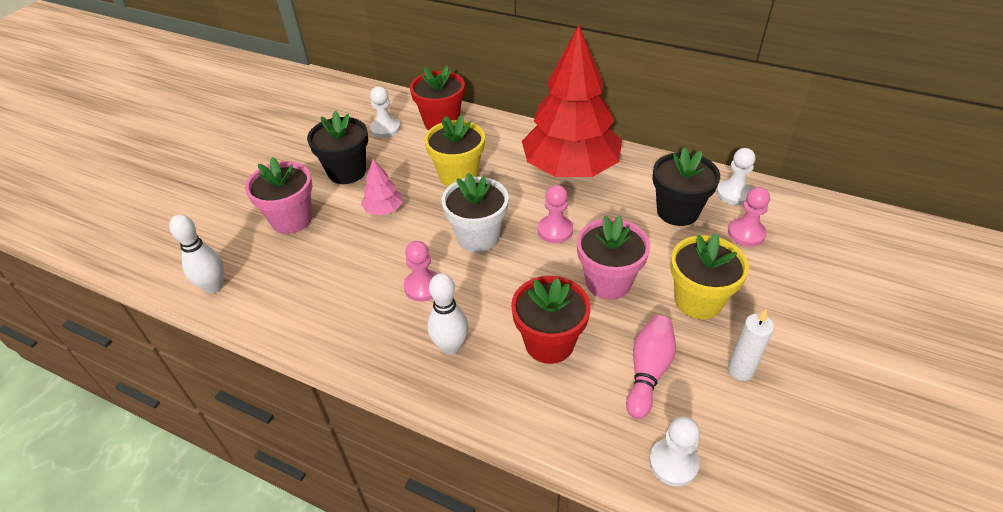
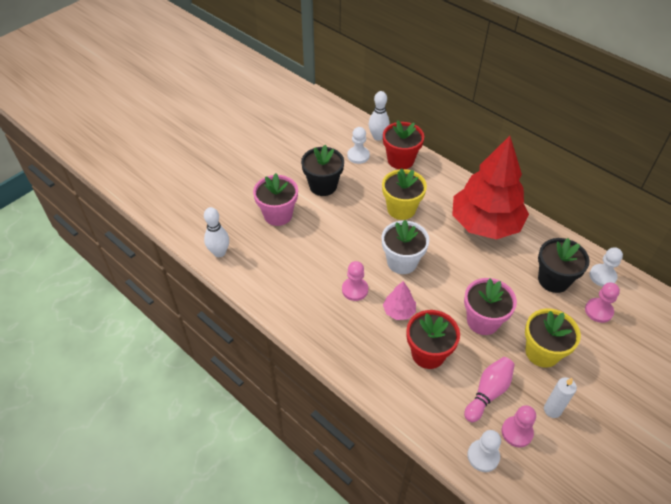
camera: 15 degrees right, 5 degrees up
pink tree [361,159,403,215] -> pink tree moved to [383,281,416,320]
white bowling pin [427,273,468,355] -> white bowling pin moved to [368,91,390,141]
pink pawn [538,185,573,243] -> pink pawn moved to [502,405,536,447]

